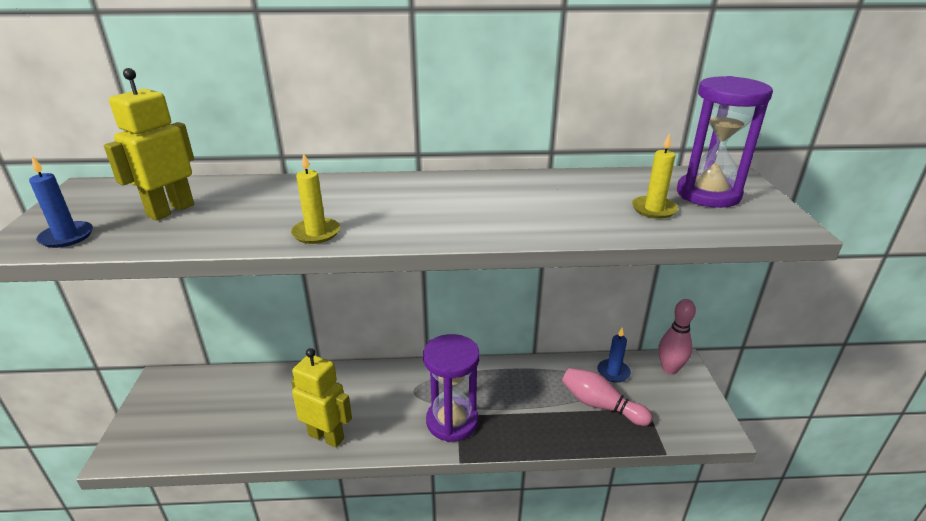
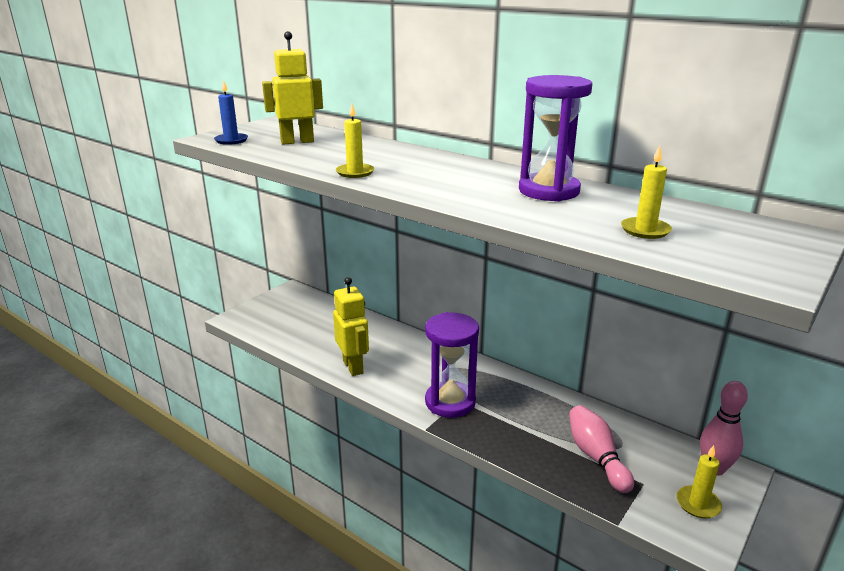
camera: 40 degrees right, 5 degrees down
blue candle [597,328,631,383] -> none
purple hourglass [677,76,773,208] -> purple hourglass moved to [519,75,592,202]
none -> yellow candle [677,445,722,519]

